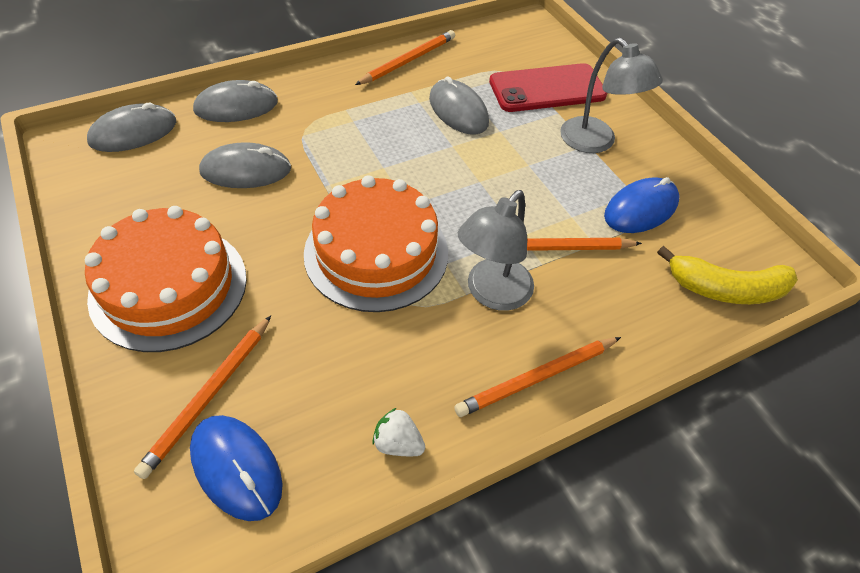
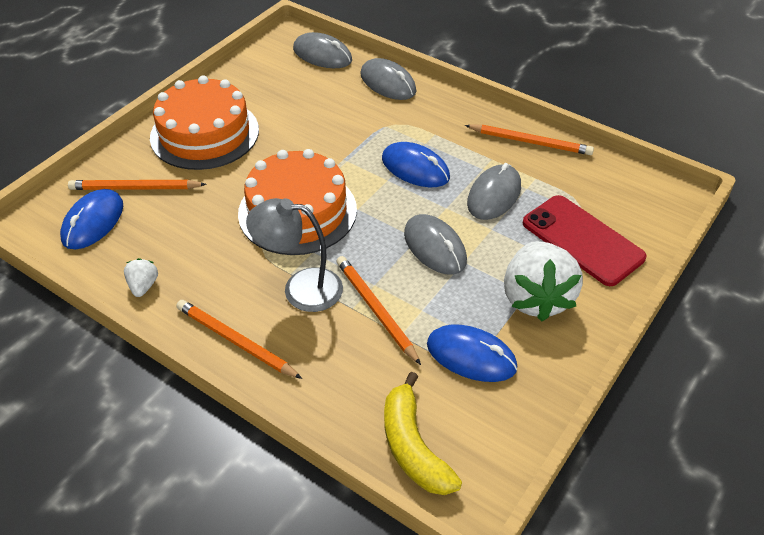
camera: 65 degrees right, 5 degrees down
grey mouse [199,142,291,188] -> grey mouse moved to [404,214,467,275]
grey lamp [560,38,663,153] -> white strawberry [504,241,583,321]
none -> blue mouse [382,142,450,187]

